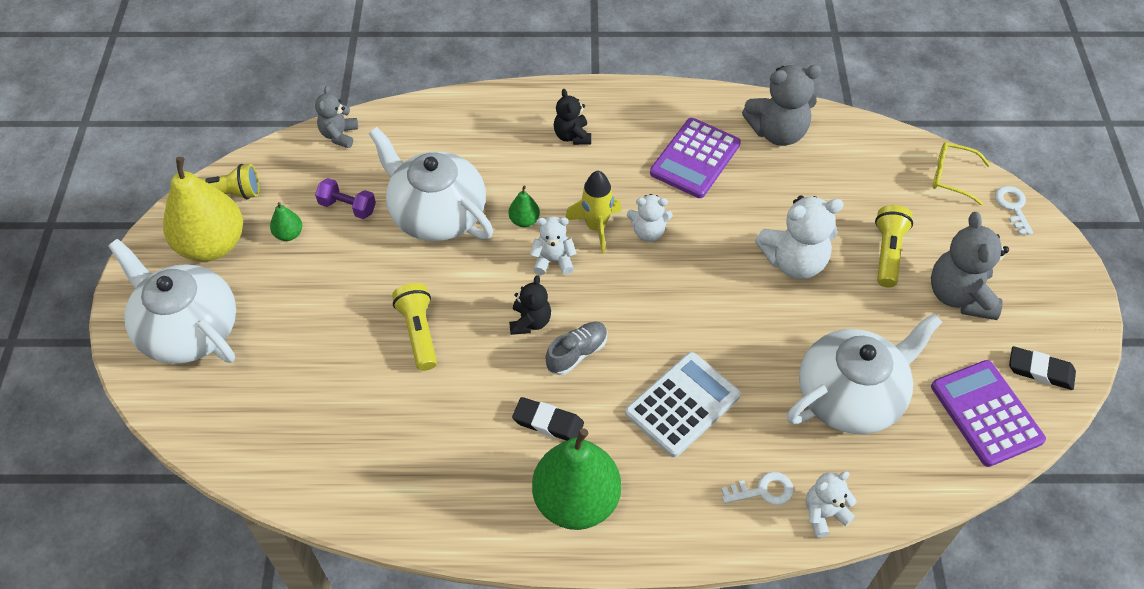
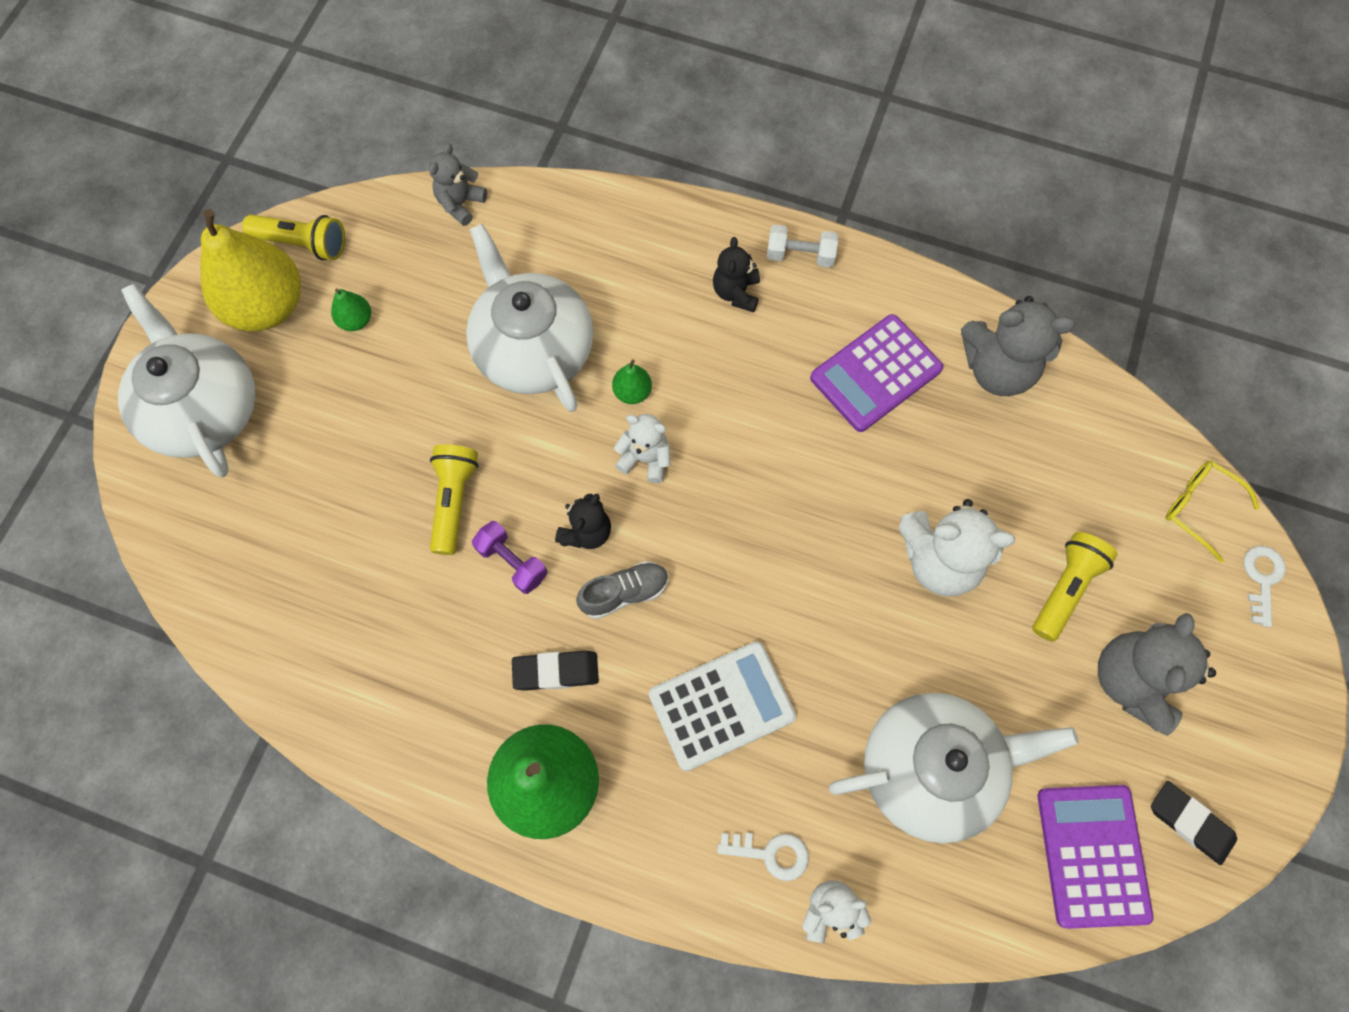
camera: 20 degrees right, 15 degrees up
purple dumbbell [315,178,376,219] -> purple dumbbell moved to [472,521,548,594]
black eraser [512,397,584,441] -> black eraser turned 45 degrees counterclockwise [512,651,599,691]
yellow rocket [565,171,621,254] -> none
white teddy bear [627,194,672,242] -> none
none -> white dumbbell [767,225,838,268]

